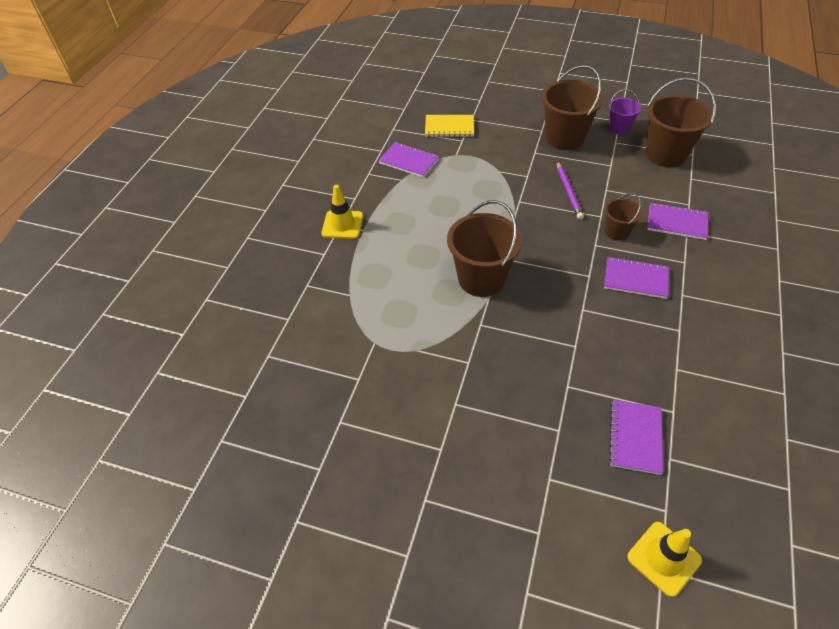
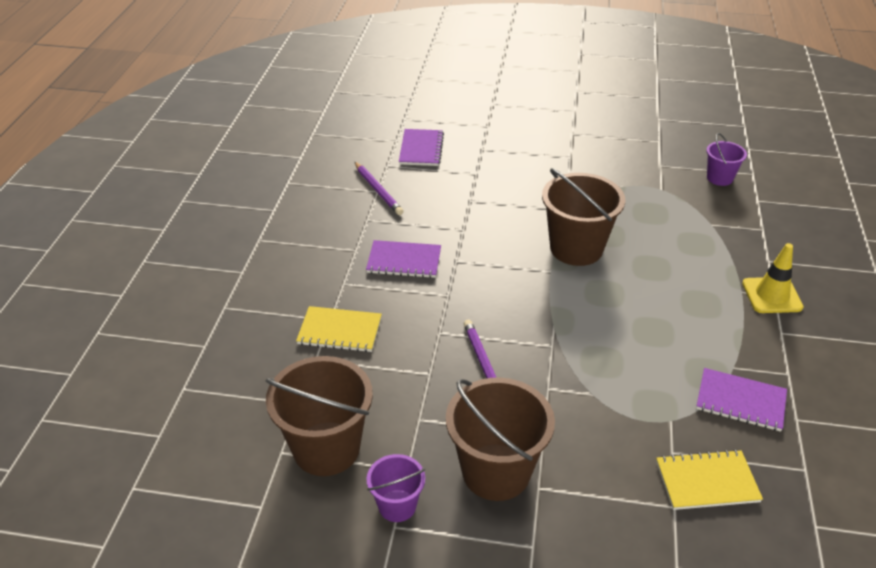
camera: 170 degrees right, 10 degrees down
brown bucket [605,193,643,241] -> none
yellow traffic cone [627,522,702,597] -> none
purple notebook [647,203,708,240] -> yellow notebook [296,306,382,352]
none -> purple pencil [355,162,403,215]
none -> purple bucket [706,133,747,186]

